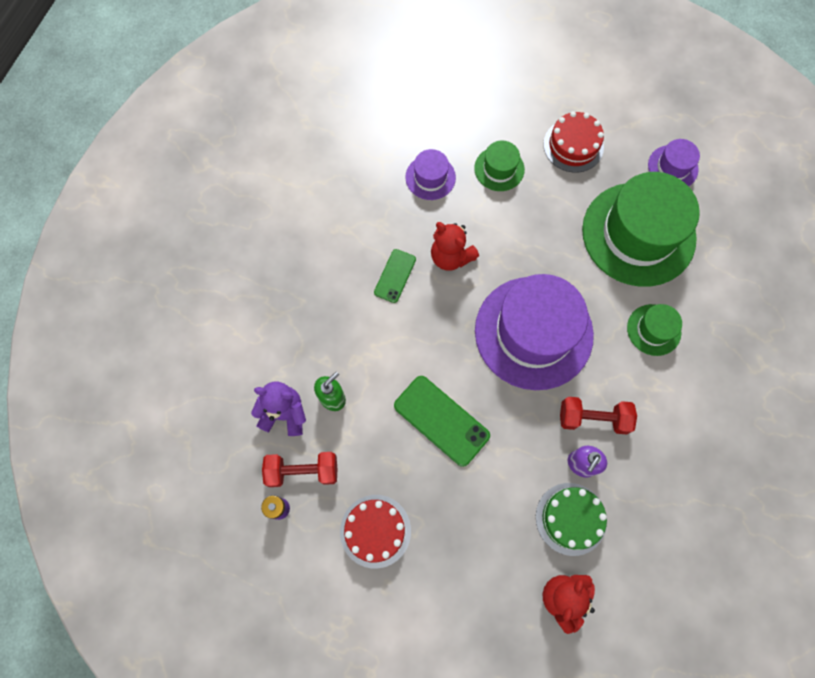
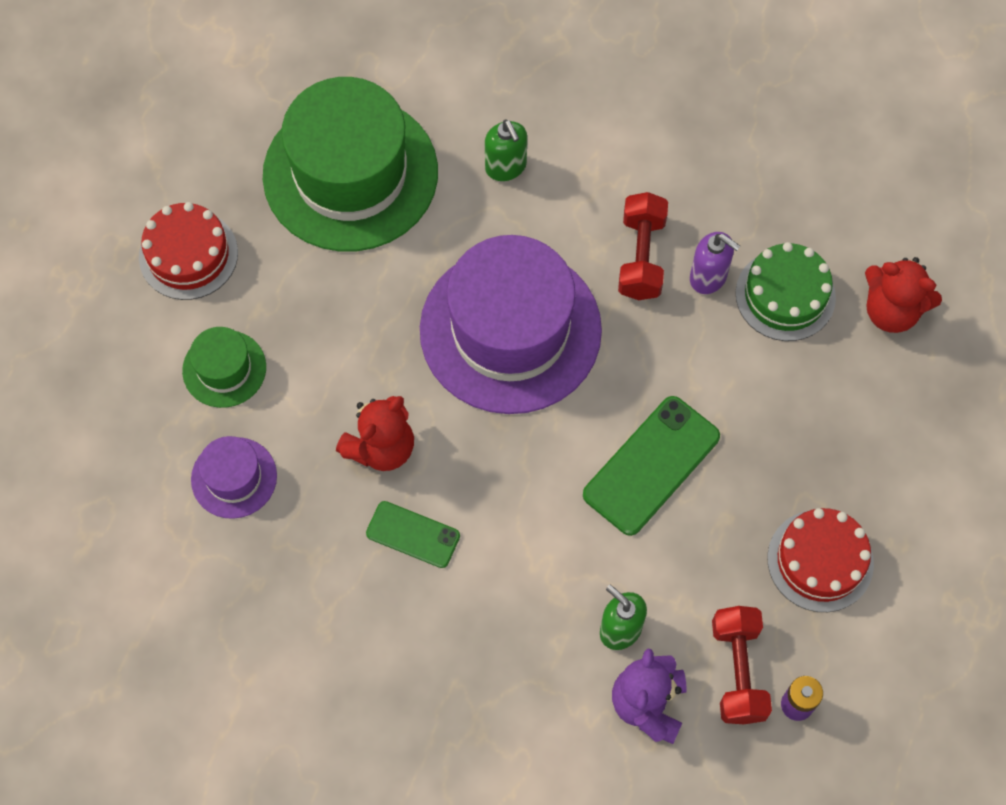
camera: 90 degrees left, 5 degrees down
green hat [627,304,682,356] -> green soap dispenser [485,119,527,181]
purple hat [648,139,700,186] -> none

